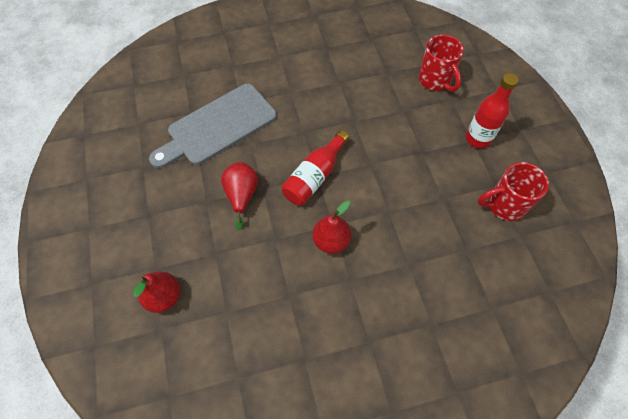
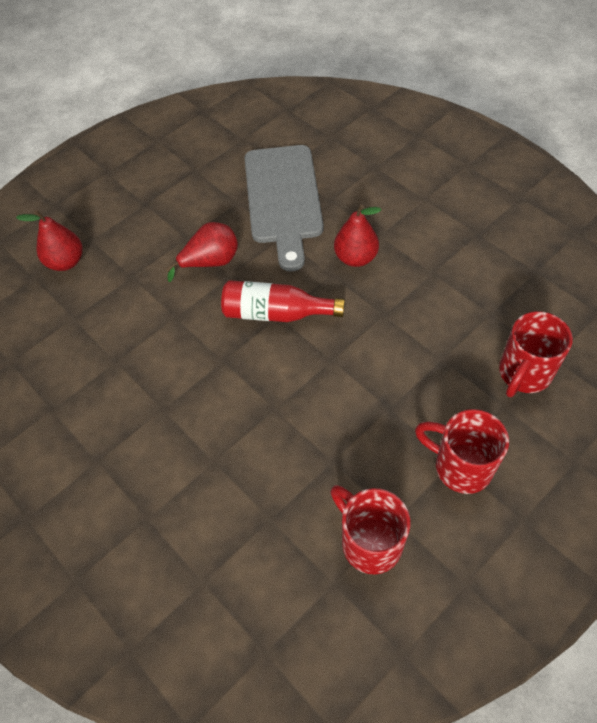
camera: 65 degrees right, 5 degrees down
grey cutting board [149,84,277,169] -> grey cutting board turned 120 degrees counterclockwise [245,145,324,271]
red pear [312,200,351,254] -> red pear moved to [334,204,381,267]
red bottle [465,73,519,149] -> red mug [415,409,509,494]

